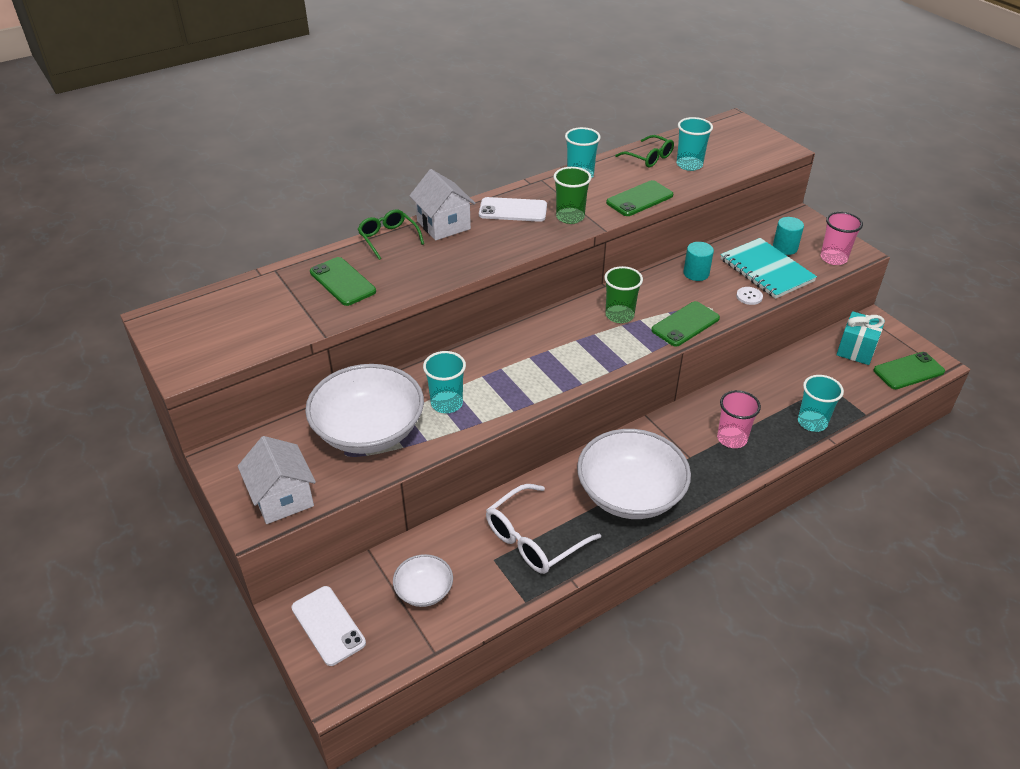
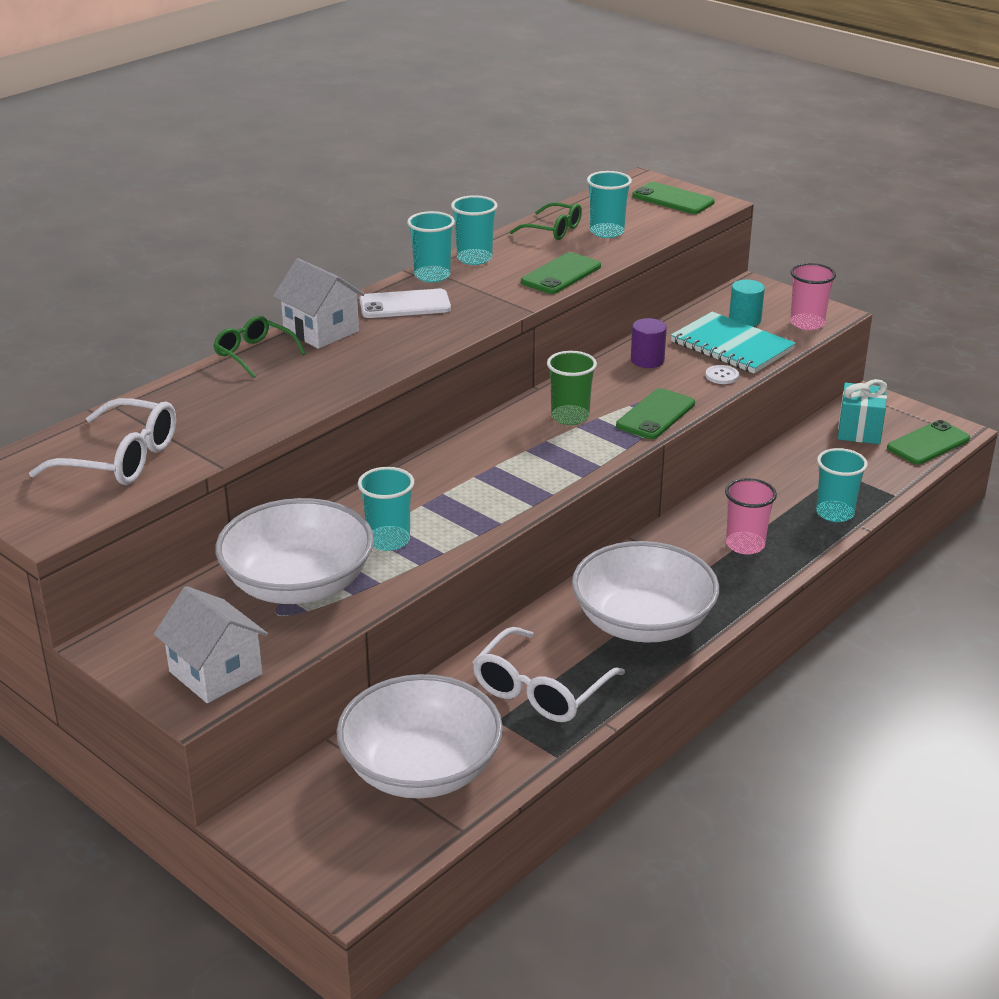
camera: 15 degrees left, 10 degrees down
white phone [291,586,366,666] -> none
green phone [310,257,376,306] -> green phone moved to [632,182,715,214]
white bowl [393,554,453,607] -> white bowl [336,674,503,798], size x2.03
green cup [553,167,591,224] -> none
turquoise cylinder [683,242,714,281] -> purple cylinder [631,318,667,368]
none -> white glasses [29,398,176,485]
none -> turquoise cup [407,211,455,282]

